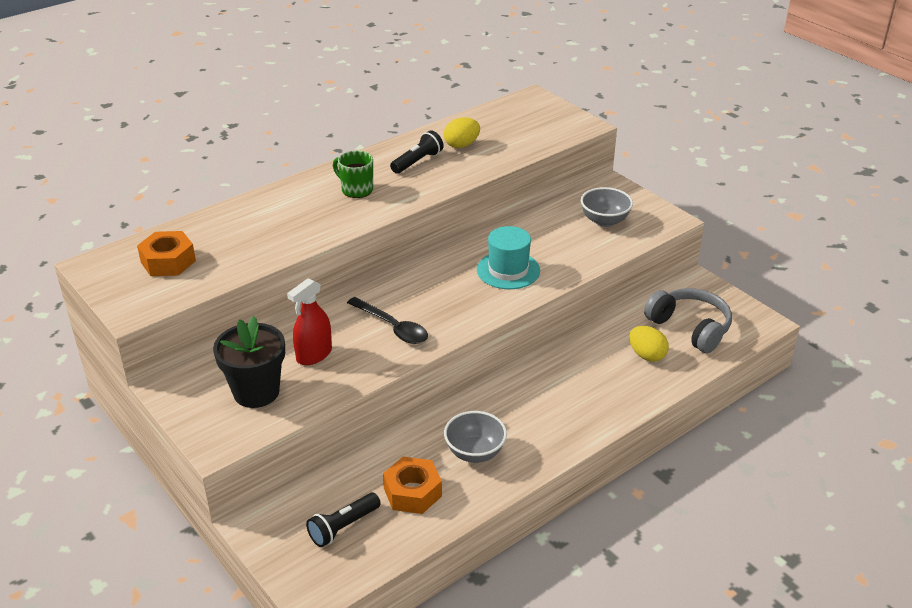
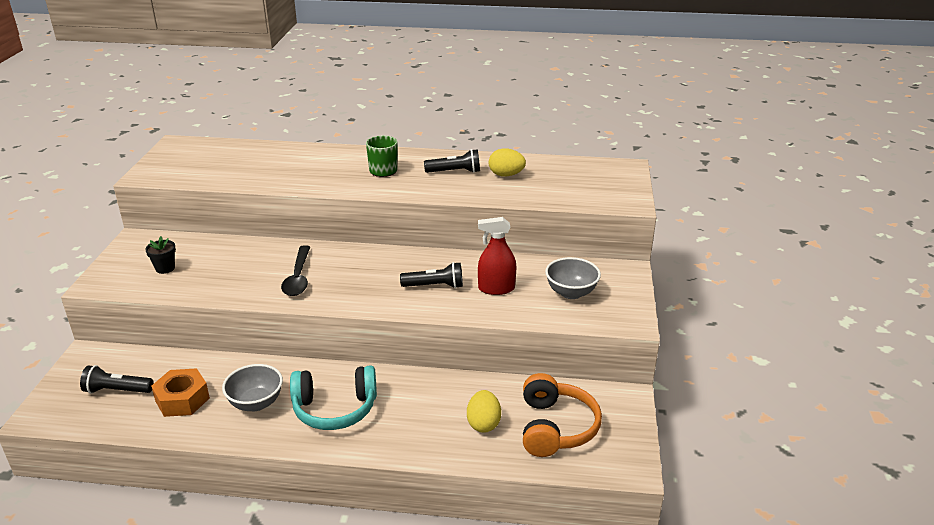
camera: 45 degrees right, 5 degrees down
orange nut [137,231,196,276] -> none
black flower pot [213,316,285,408] -> black flower pot [145,236,176,274], size x0.50
red spray bottle [287,278,332,365] -> red spray bottle moved to [478,217,516,295]
turquoise hat [477,226,540,289] -> black flashlight [400,262,463,288]
grey headphones [644,288,732,353] -> orange headphones [523,373,602,457]
none -> turquoise headphones [290,365,377,430]

